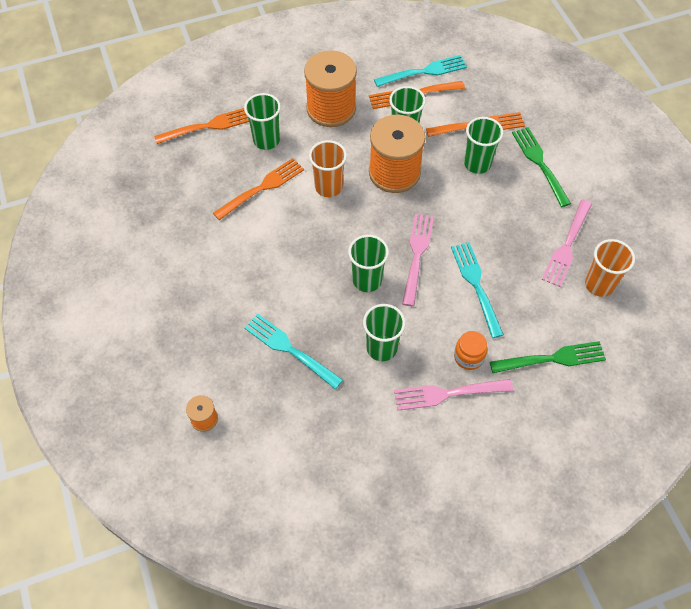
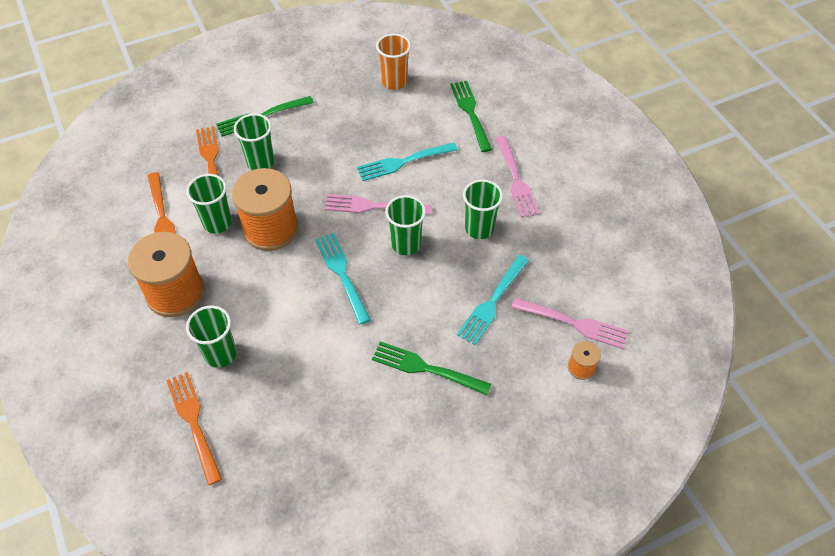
camera: 95 degrees left, 5 degrees down
orange fork [213,158,304,220] -> none
orange cup [309,140,347,197] -> none
turquoise fork [374,55,467,87] -> turquoise fork moved to [315,233,371,324]
orange jar [454,331,488,370] -> none
pink fork [542,199,592,287] -> pink fork moved to [511,298,629,349]
none -> green fork [372,341,491,395]

